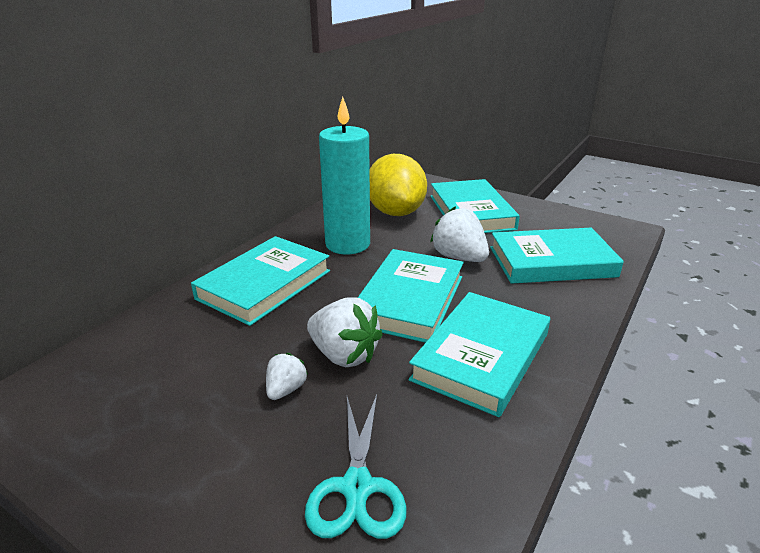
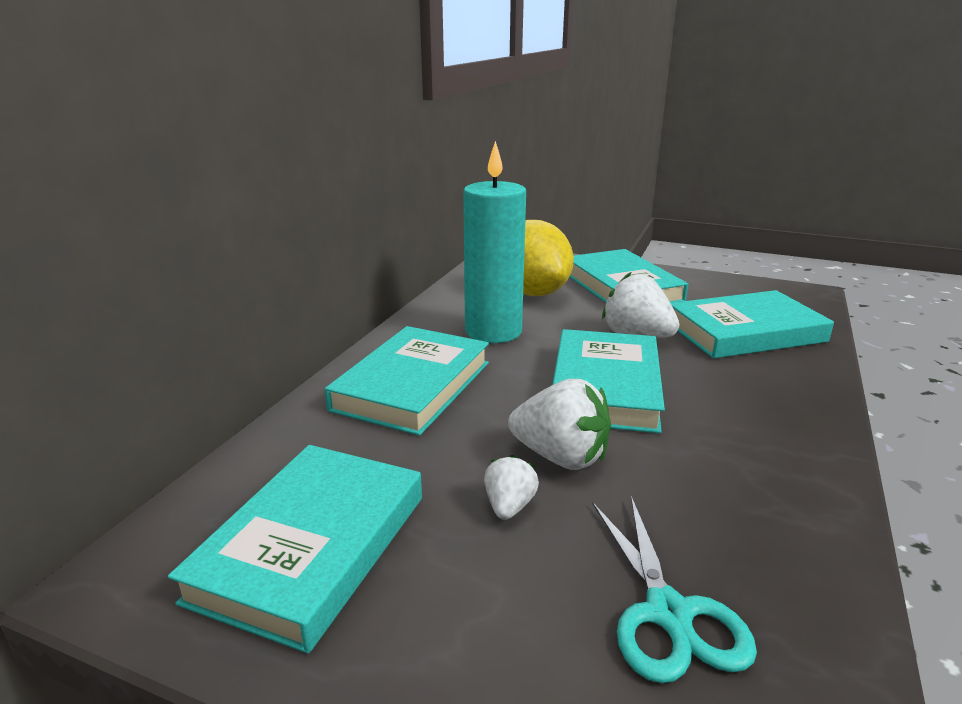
camera: 10 degrees left, 5 degrees down
turquoise book [409,292,550,417] -> turquoise book moved to [168,445,422,653]

